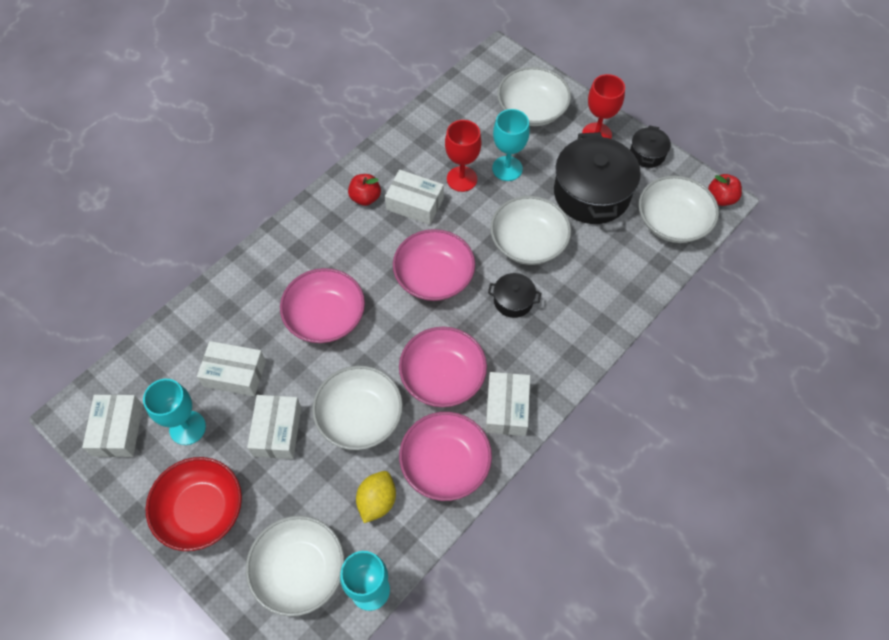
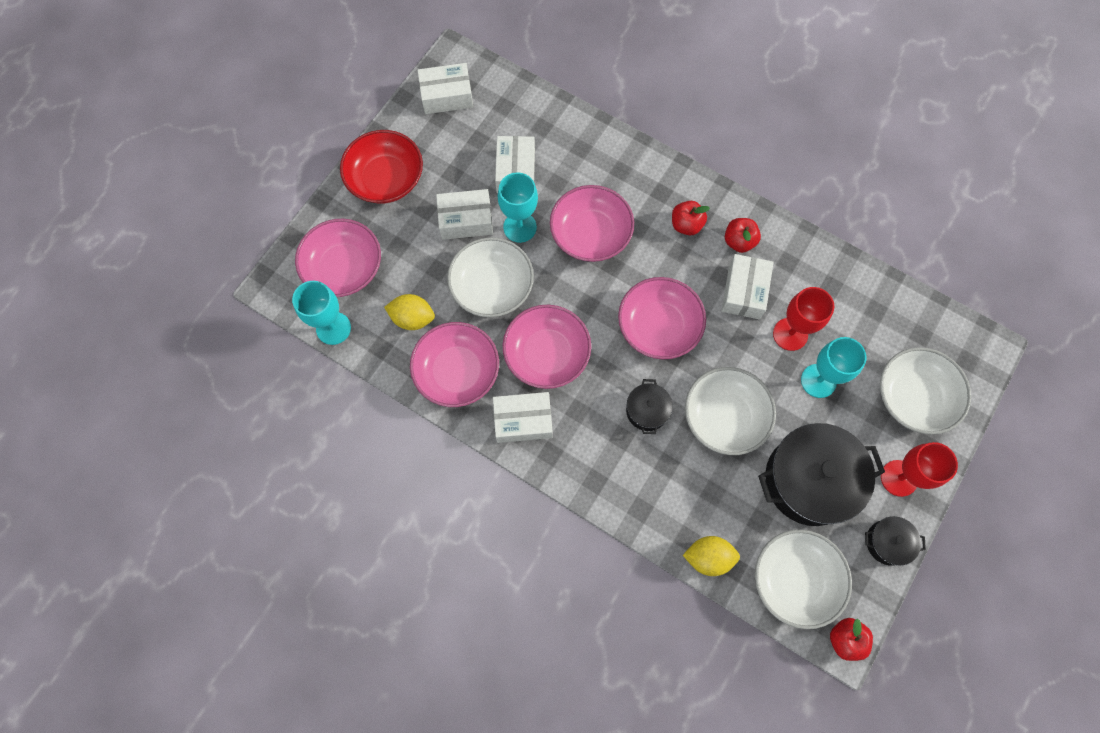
camera: 80 degrees right, 10 degrees up
turquoise goblet [143,379,206,445] -> turquoise goblet moved to [498,172,538,243]
white bowl [246,516,344,617] -> pink bowl [295,219,381,297]
none -> red apple [672,201,710,235]
none -> yellow lemon [683,536,740,576]

